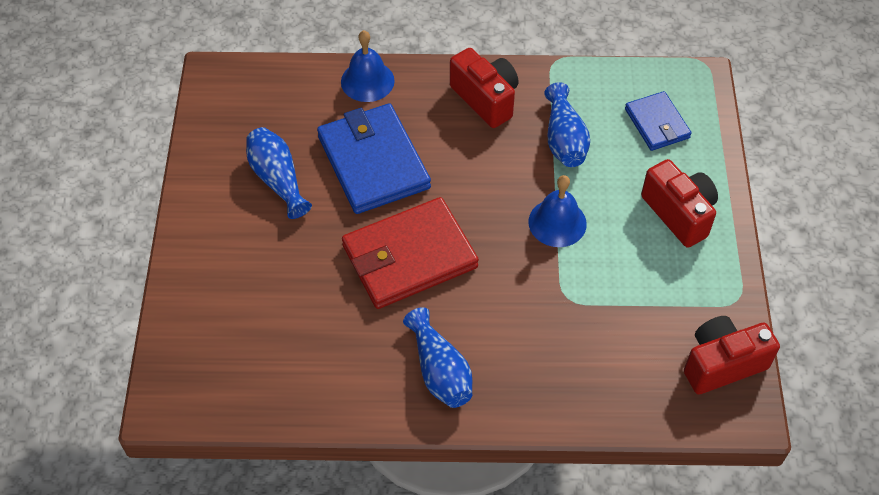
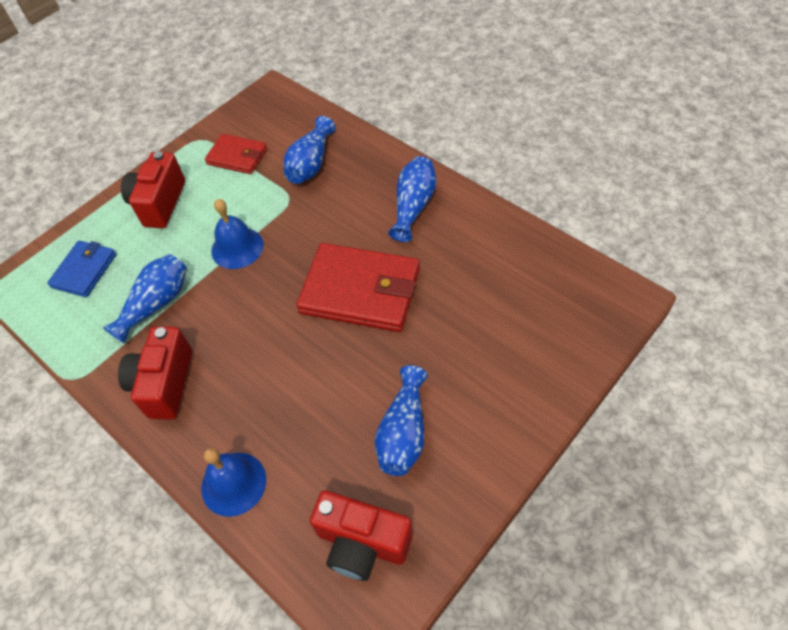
camera: 135 degrees left, 0 degrees up
blue wallet [317,103,431,214] -> none
red camera [684,316,780,395] -> red camera moved to [310,491,413,581]
none -> red wallet [205,134,267,174]
none -> blue vase [283,116,335,184]

